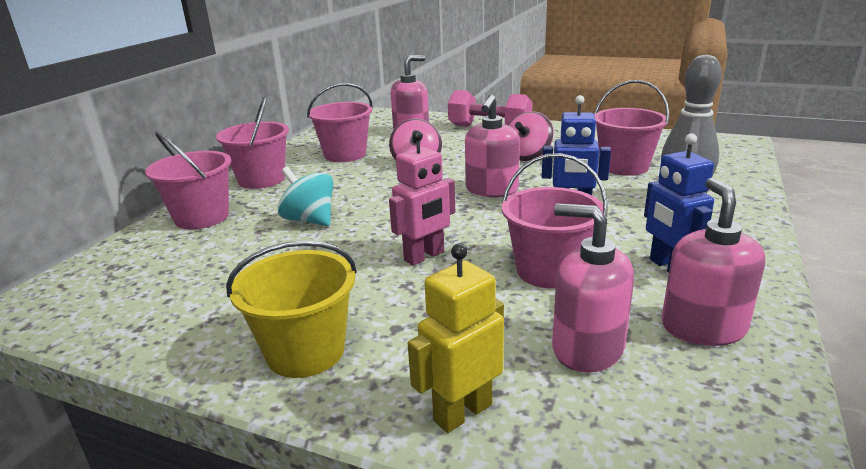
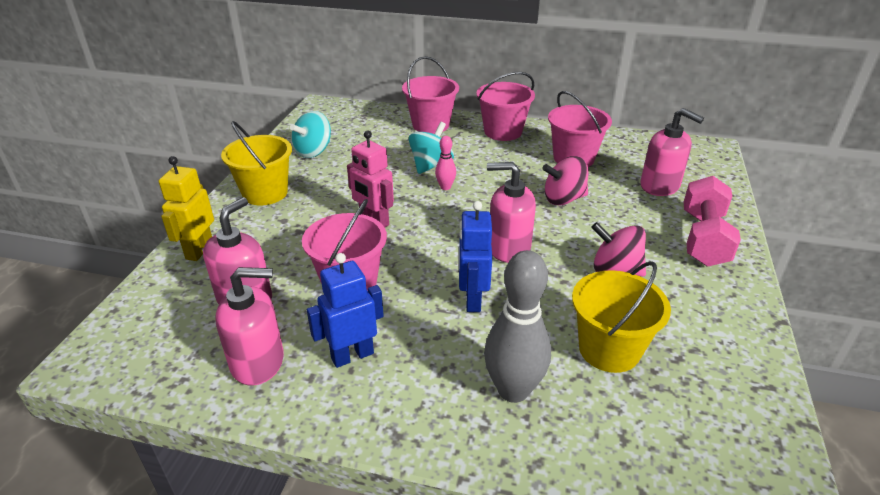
camera: 80 degrees right, 10 degrees up
yellow robot [408,244,504,433] -> yellow robot turned 120 degrees counterclockwise [159,156,214,261]
pink bucket [594,80,670,176] -> yellow bucket [572,261,671,373]
none -> turquoise spinning top [290,111,331,158]
none -> pink bowling pin [435,136,456,190]

